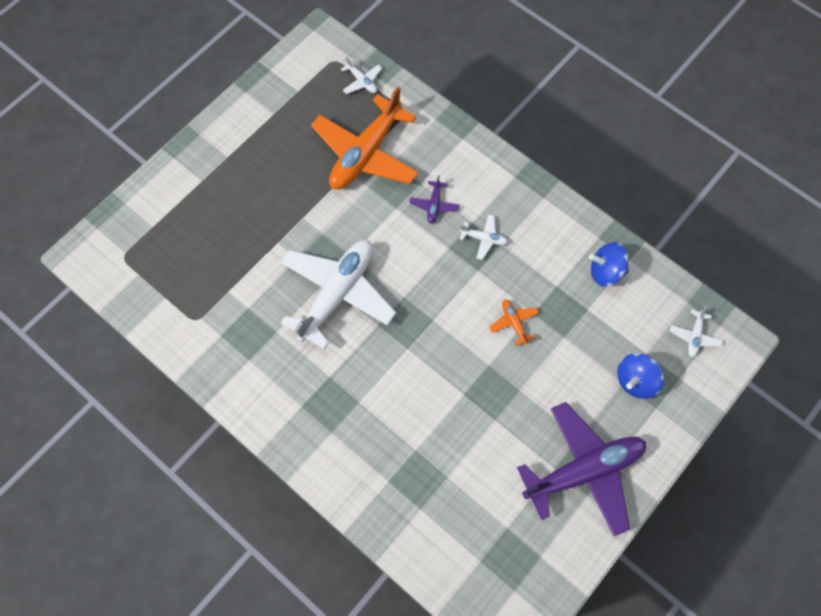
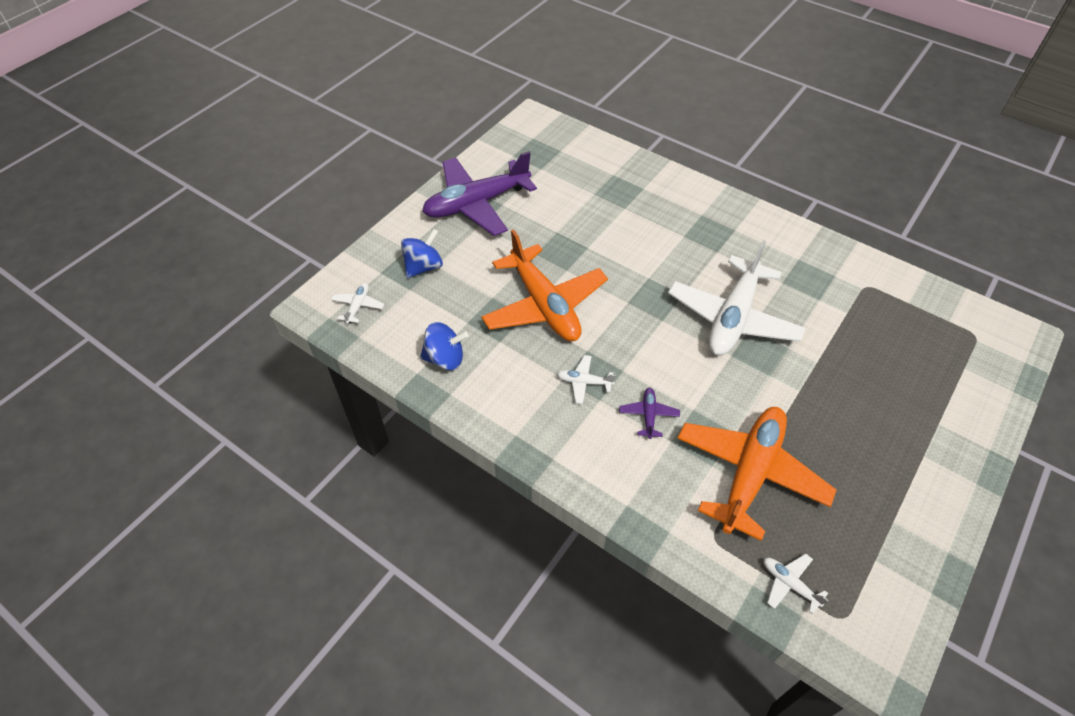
camera: 175 degrees right, 15 degrees down
orange plane [489,299,539,346] -> orange plane [481,230,608,341], size x2.47

